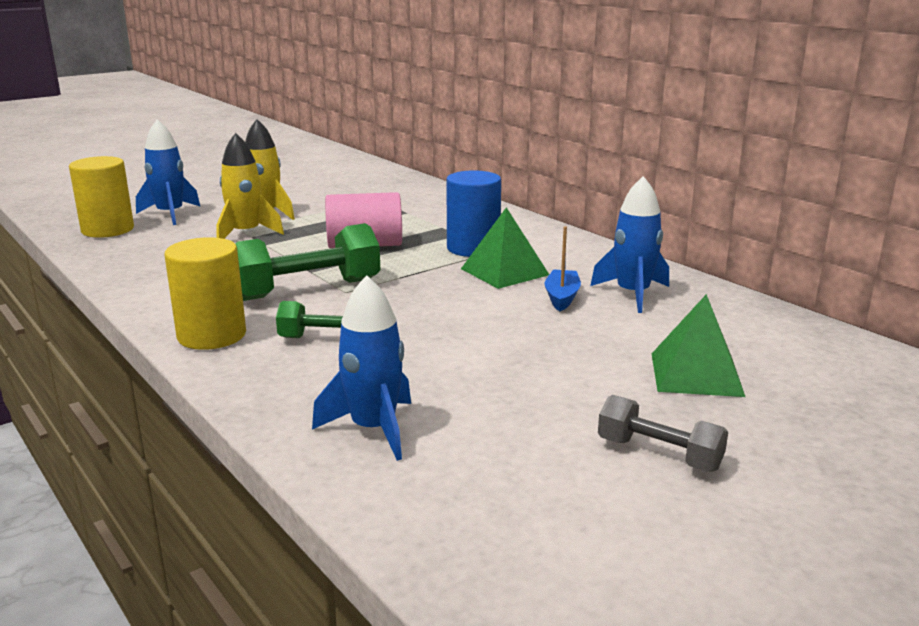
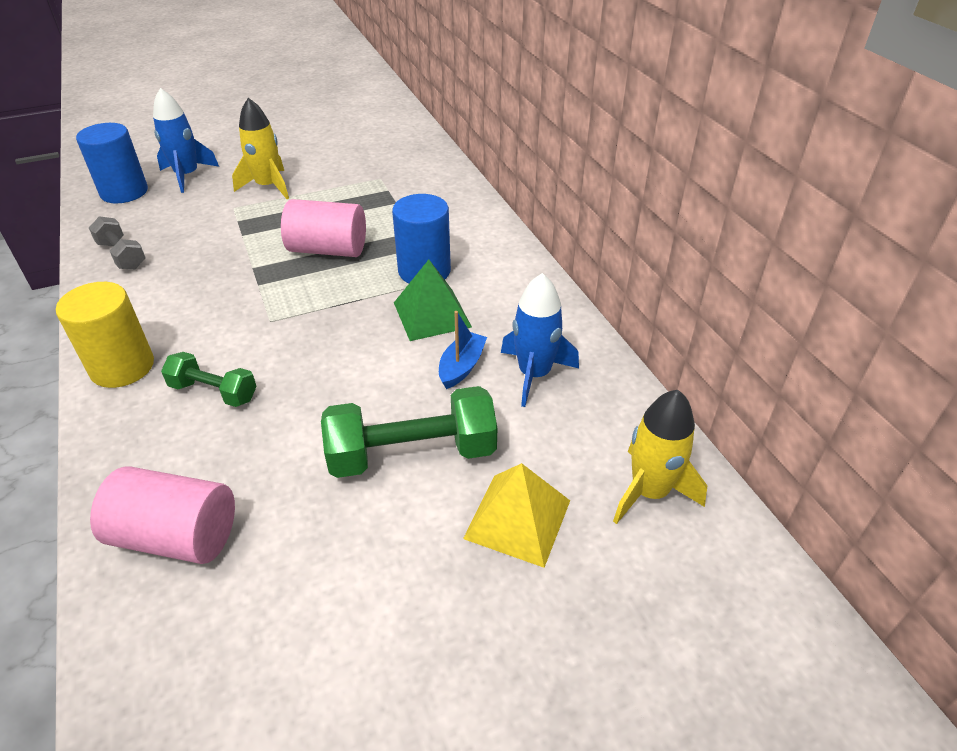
camera: 15 degrees right, 20 degrees up
yellow cylinder [69,156,134,238] -> blue cylinder [76,123,148,203]
yellow rocket [216,133,284,239] -> yellow rocket moved to [613,390,707,524]
green dumbbell [235,223,381,301] -> green dumbbell moved to [321,386,497,478]
blue rocket [312,275,411,461] -> pink cylinder [90,466,235,564]
grey dumbbell [598,395,728,472] -> grey dumbbell moved to [89,216,145,270]
green pyramid [652,294,745,397] -> yellow pyramid [463,463,570,568]

